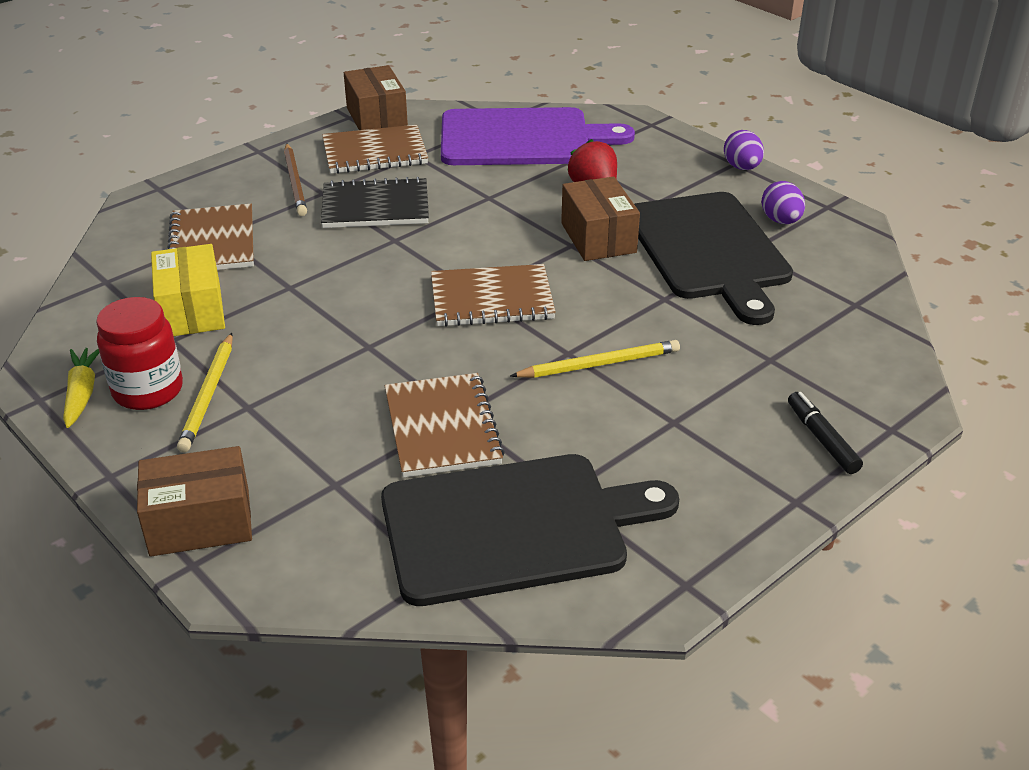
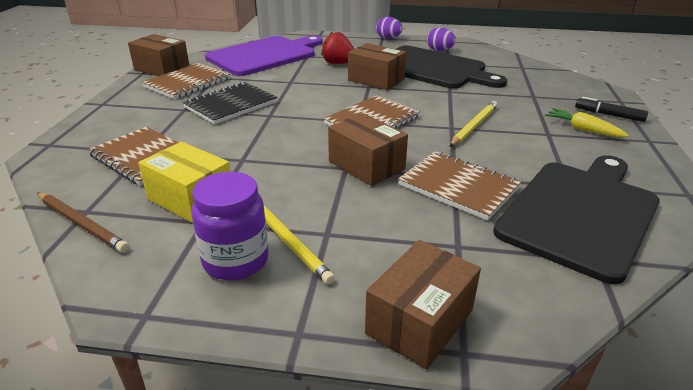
camera: 40 degrees left, 5 degrees down
yellow carrot [63,348,100,428] -> yellow carrot moved to [545,108,629,137]
red jar [96,297,183,410] -> purple jar [191,172,269,280]
brown pencil [284,143,307,216] -> brown pencil moved to [37,193,129,253]
none -> brown box [328,113,408,186]

